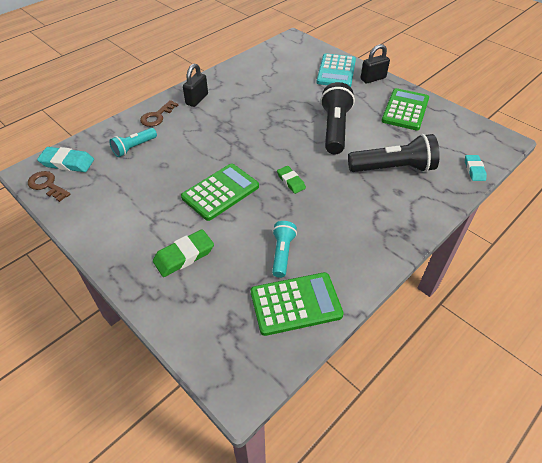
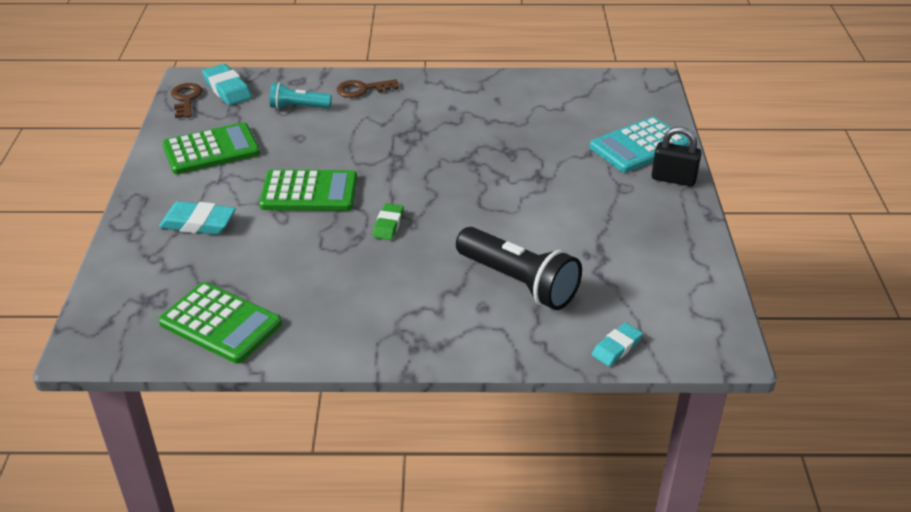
camera: 45 degrees right, 10 degrees down
green eraser [153,229,214,277] -> turquoise eraser [159,201,236,235]
black padlock [183,64,208,107] -> none
turquoise flashlight [272,221,297,278] -> none
black flashlight [320,82,355,154] -> none
green calculator [381,88,429,130] -> green calculator moved to [162,122,260,174]

